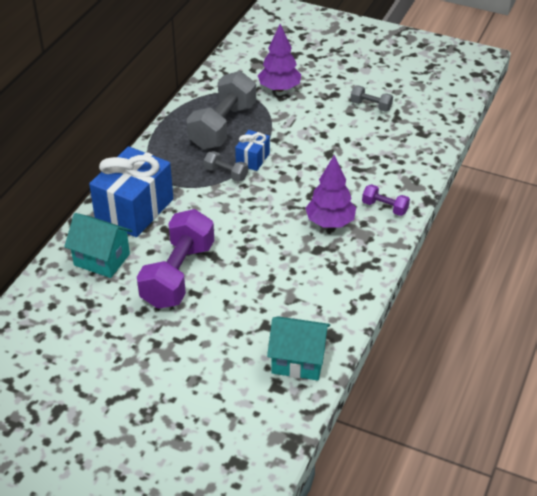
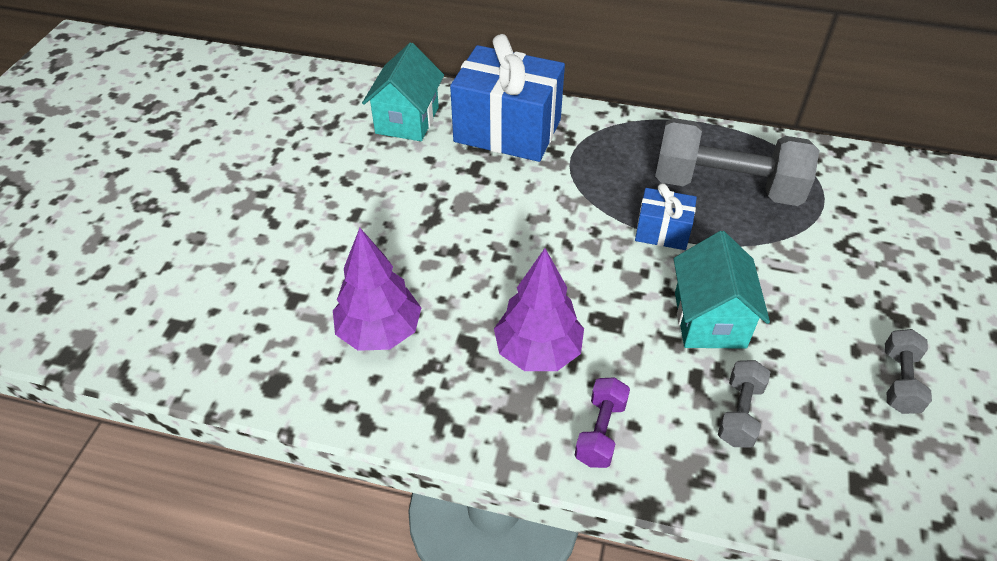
camera: 80 degrees right, 5 degrees up
purple dumbbell [137,209,214,309] -> none
grey dumbbell [204,151,248,181] -> grey dumbbell moved to [718,360,770,448]
purple tree [258,24,301,92] -> purple tree moved to [333,228,421,351]
turquoise house [267,316,330,380] -> turquoise house moved to [674,231,770,349]

